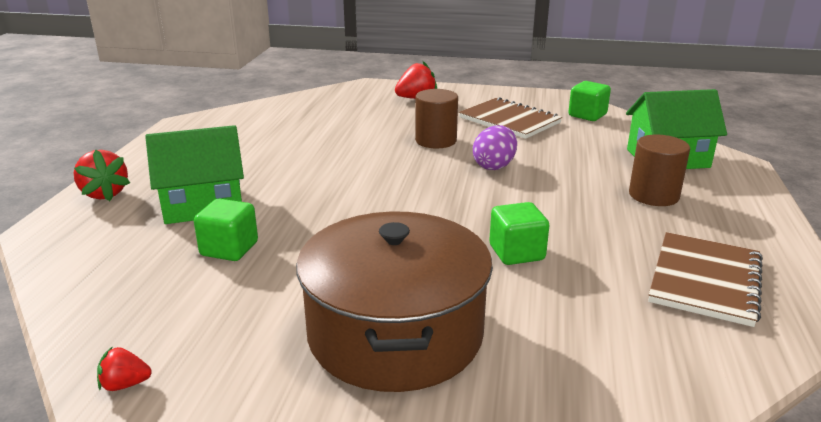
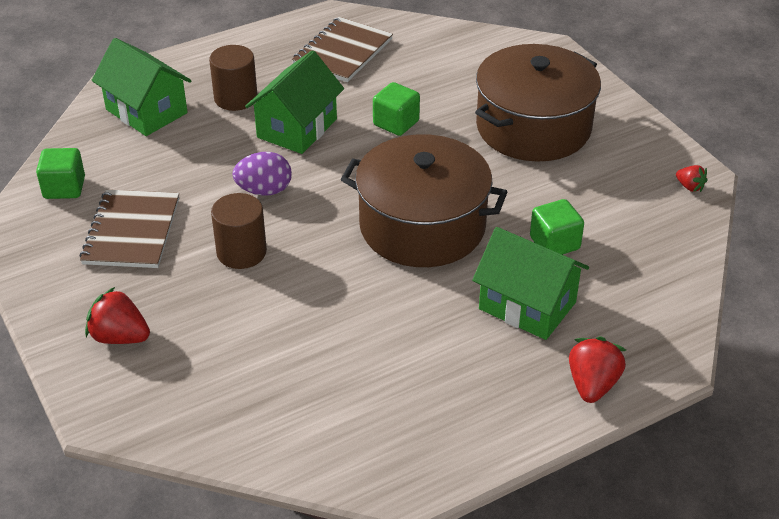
camera: 130 degrees left, 15 degrees up
brown notebook [648,232,763,327] -> brown notebook turned 45 degrees counterclockwise [292,17,393,82]
none -> green house [245,50,344,154]
none -> brown pot [341,134,507,267]

